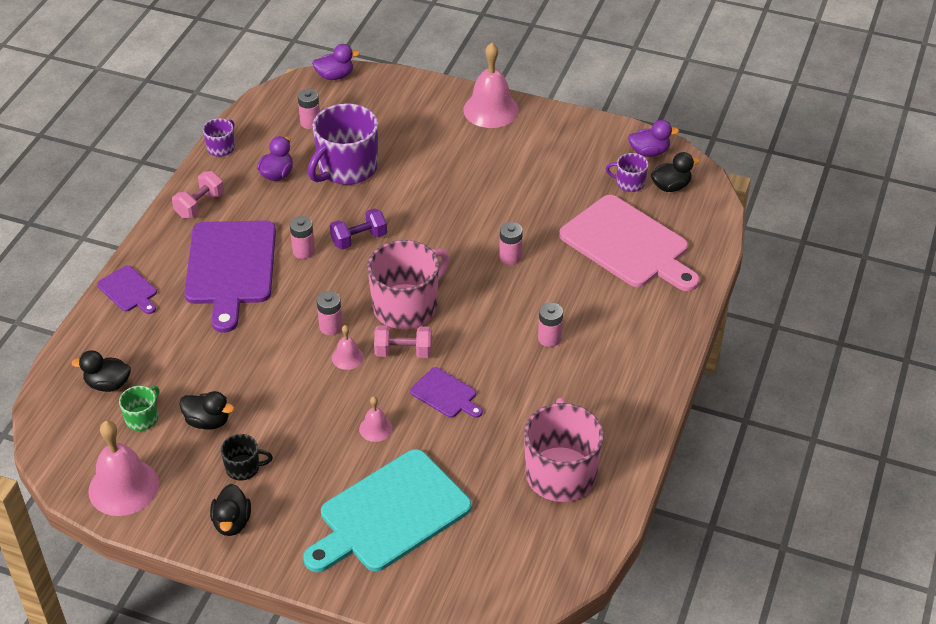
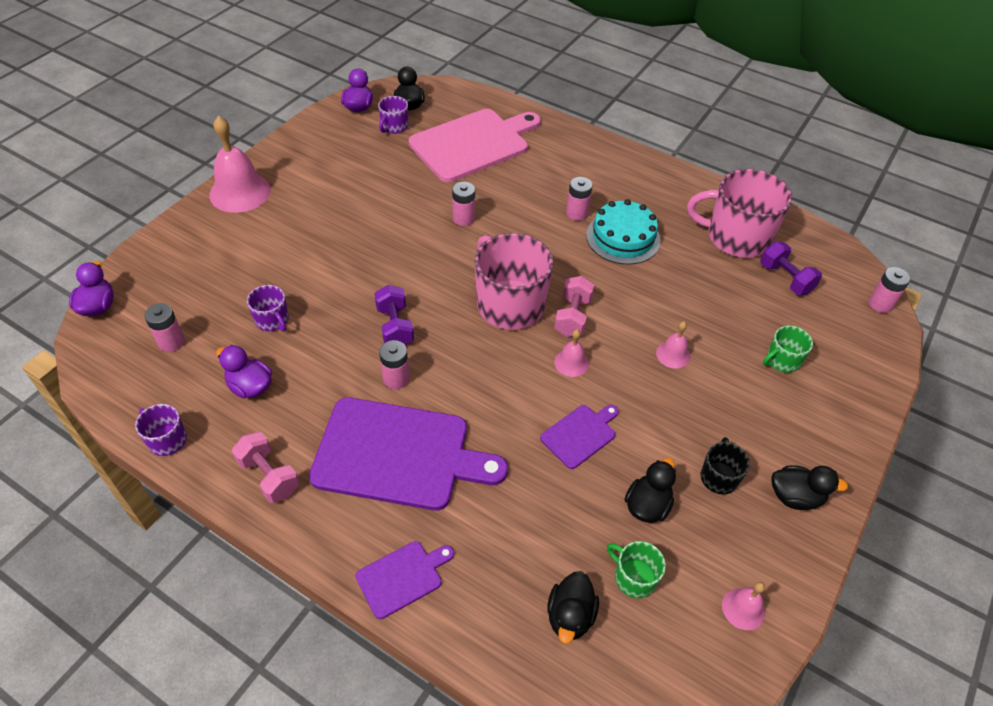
camera: 80 degrees left, 5 degrees up
pink bell [88,421,159,516] -> pink bell [722,582,765,630], size x0.49
turquoise cutting board [303,449,472,572] -> green mug [763,325,813,373]
purple mug [308,103,378,185] -> purple mug [247,285,289,331], size x0.48
pink battery [317,291,343,335] -> pink battery moved to [869,267,911,313]
purple cutting board [410,367,483,418] -> purple cutting board moved to [540,405,619,469]
none -> turquoise cake [586,199,661,265]
none -> purple dumbbell [760,241,822,295]

